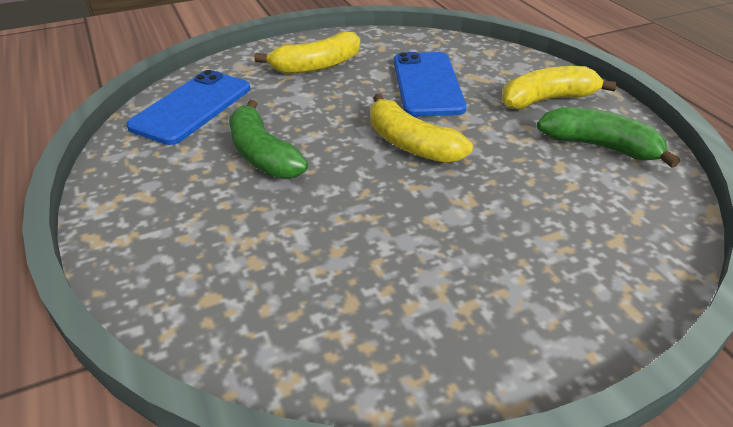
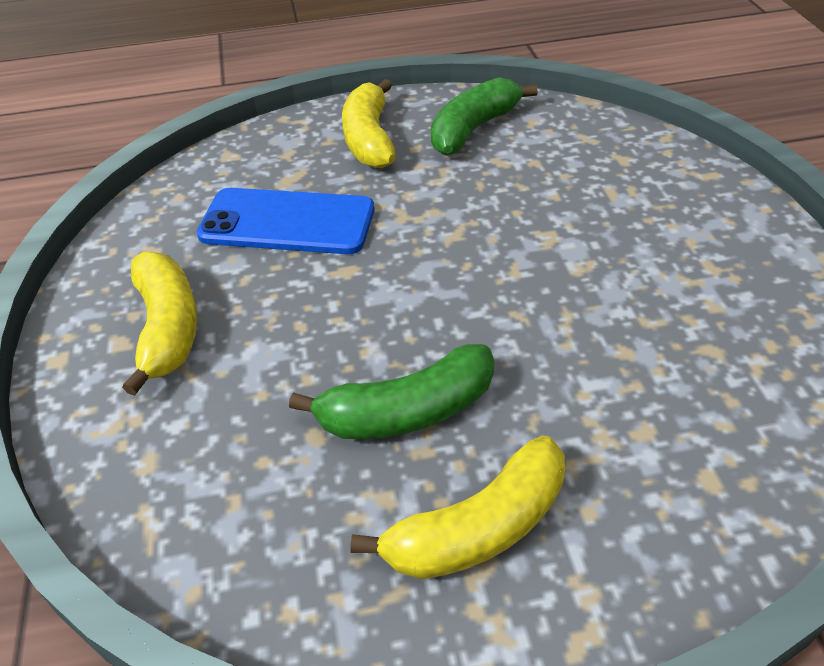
camera: 75 degrees left, 5 degrees up
blue phone [126,70,250,145] -> none
yellow banana [370,94,473,163] -> yellow banana moved to [351,436,565,579]

